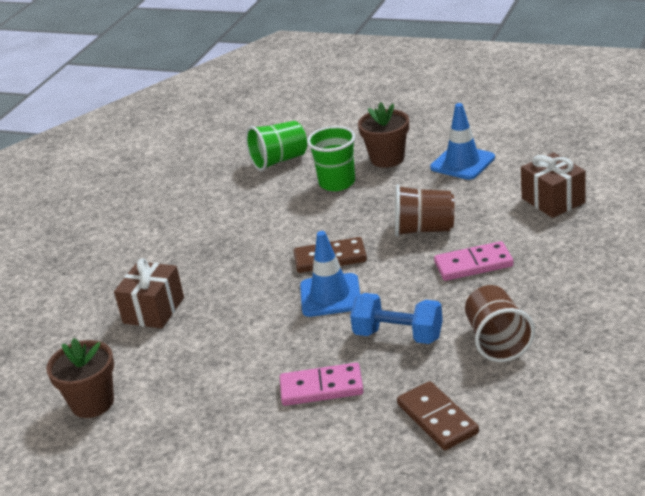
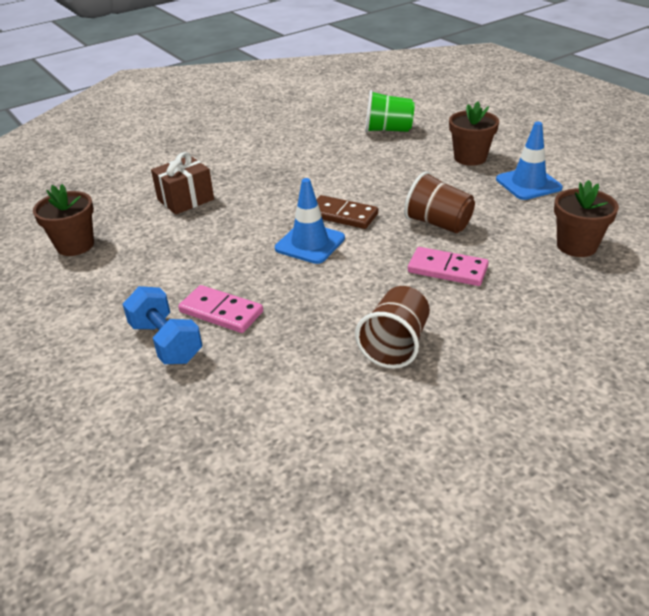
camera: 30 degrees right, 5 degrees up
green cup [307,126,356,191] -> none
blue dumbbell [350,293,443,344] -> blue dumbbell moved to [123,286,202,364]
brown domino [397,381,479,450] -> none
brown gift [521,152,586,218] -> brown flower pot [554,180,619,257]

